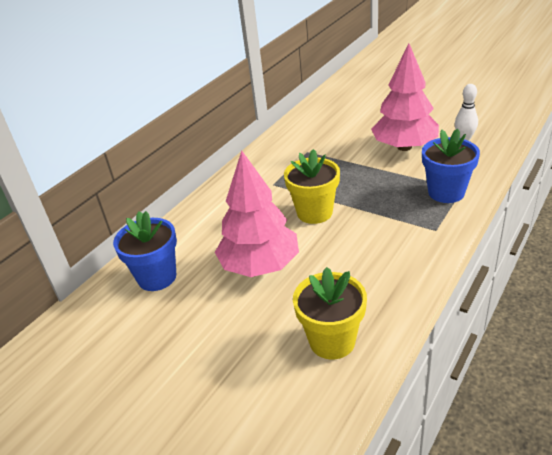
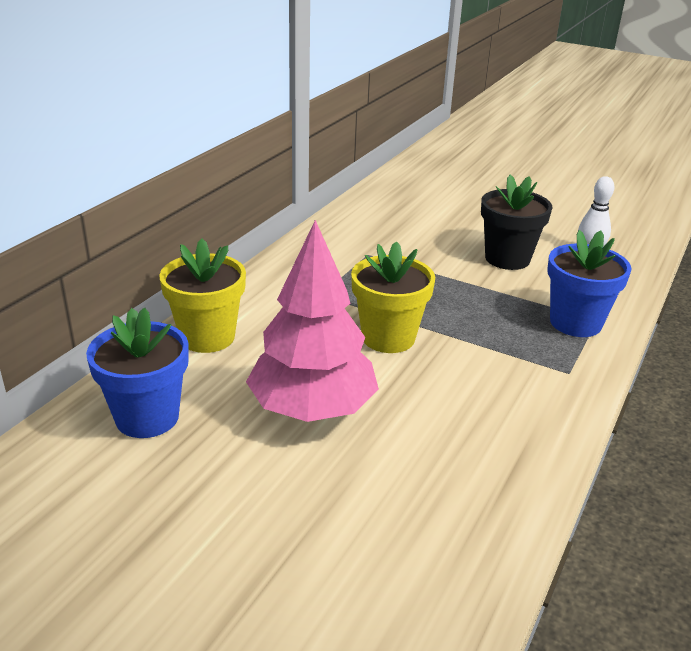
camera: 10 degrees left, 5 degrees down
yellow flower pot [293,267,367,359] -> yellow flower pot moved to [159,238,246,353]
pink tree [371,44,439,151] -> black flower pot [481,175,553,270]

